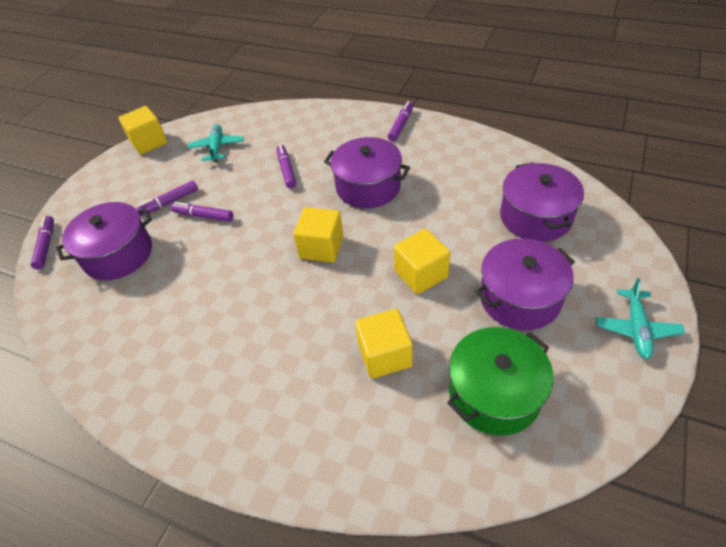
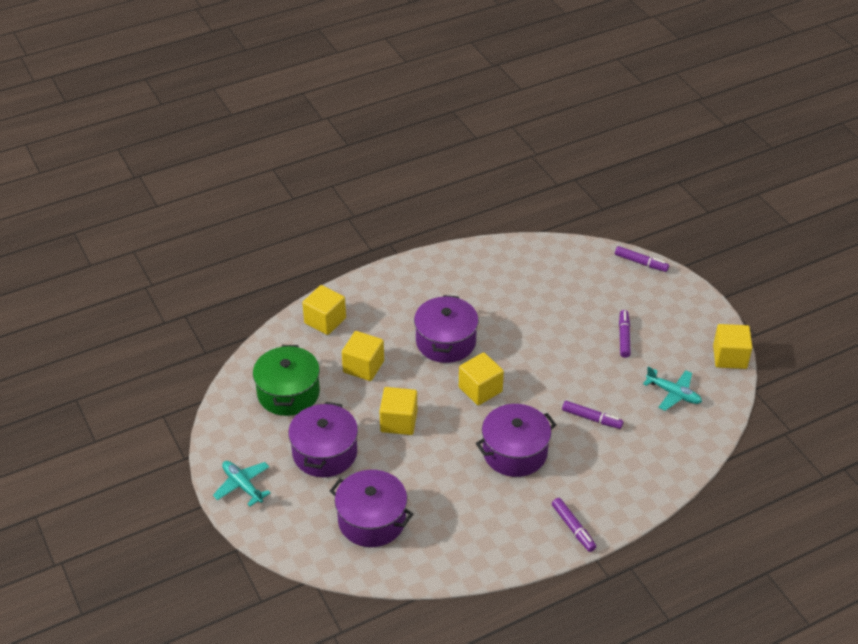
camera: 125 degrees right, 5 degrees down
purple pot [56,202,152,280] -> purple pot moved to [414,295,478,363]
purple marker [171,202,233,222] -> none
none -> yellow cube [302,285,346,335]

